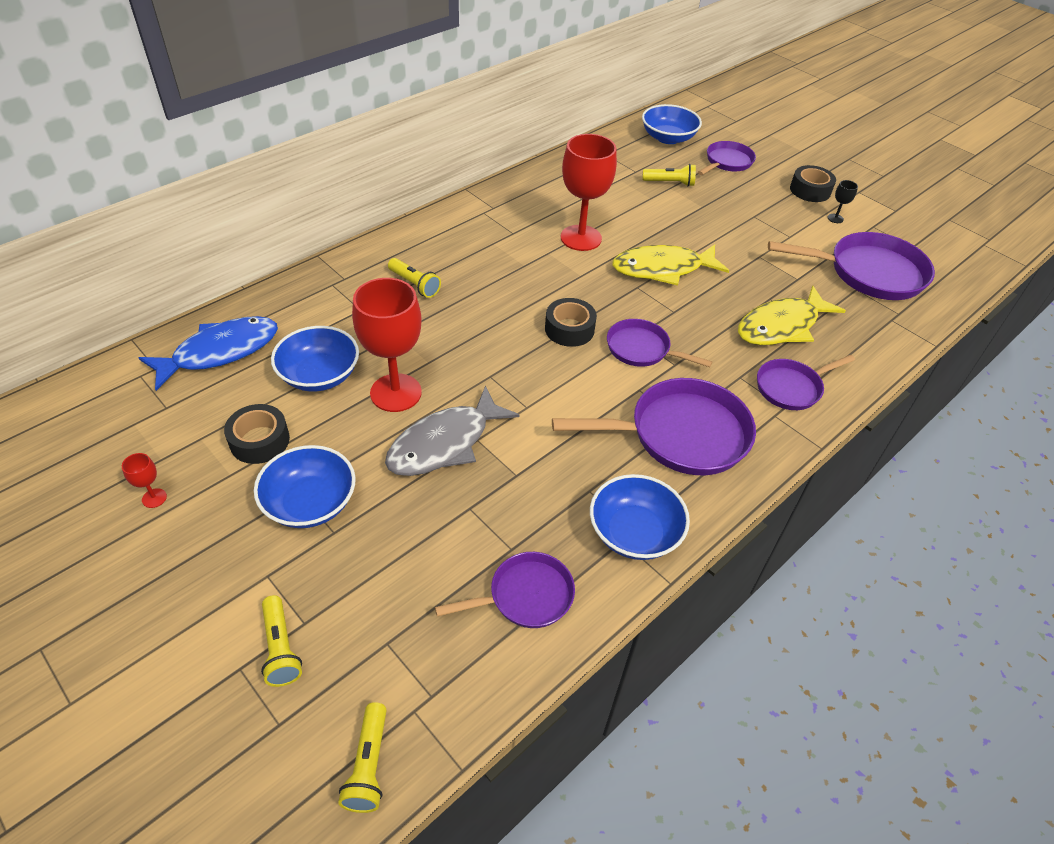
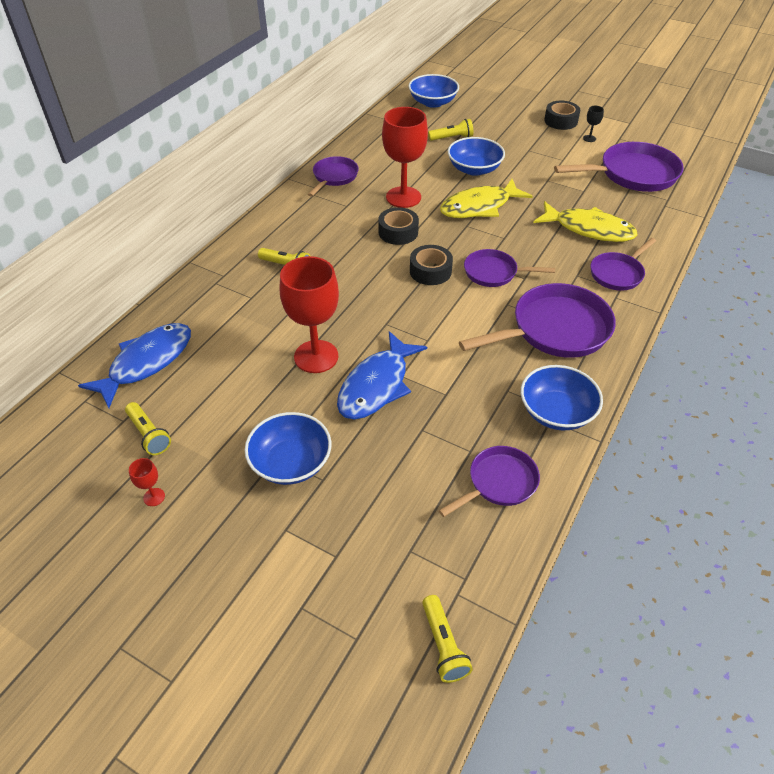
camera: 15 degrees left, 0 degrees up
black tape [224,404,290,464] -> black tape moved to [378,207,419,245]
yellow flashlight [261,595,302,687] -> yellow flashlight moved to [125,402,171,455]
blue bowl [271,326,359,392] -> blue bowl moved to [448,137,505,176]
grey fish [385,385,519,476] -> blue fish [337,331,427,420]
purple pan [698,141,756,175] -> purple pan moved to [308,156,359,197]
yellow fish [738,286,846,345] -> yellow fish turned 105 degrees counterclockwise [533,201,638,242]

